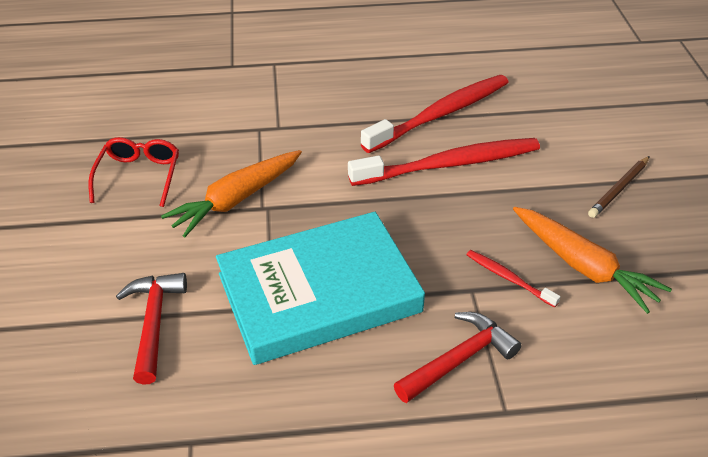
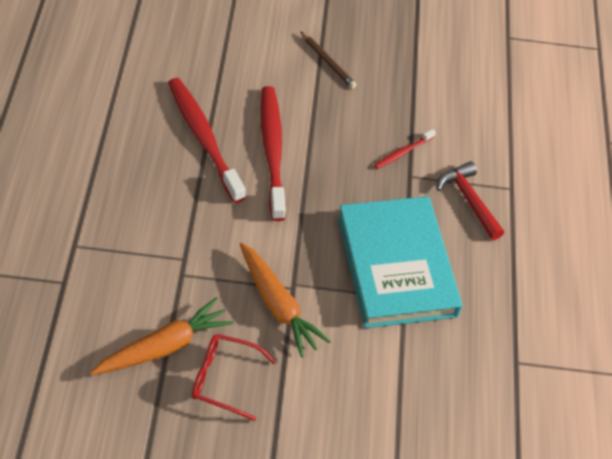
camera: 85 degrees left, 10 degrees up
red hammer [116,273,187,385] -> none
orange carrot [513,207,672,314] -> orange carrot moved to [90,297,233,375]

